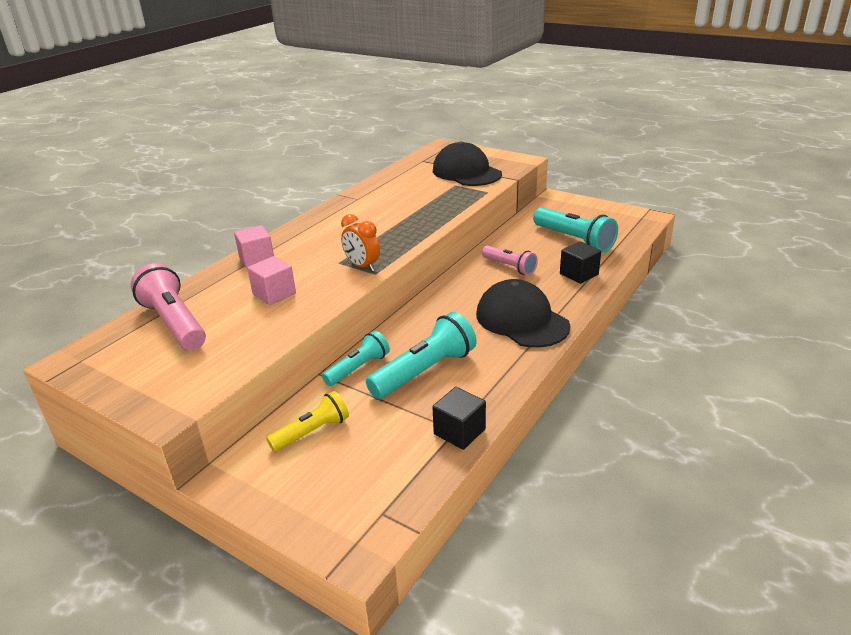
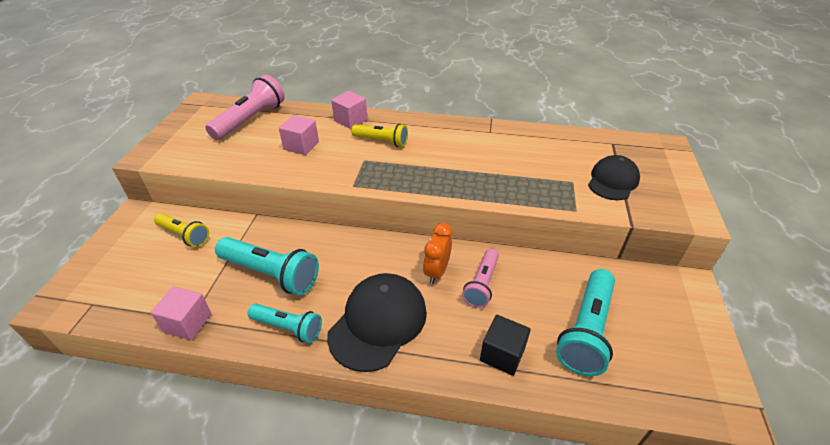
camera: 65 degrees right, 10 degrees up
turquoise flashlight [322,331,390,386] -> turquoise flashlight moved to [248,304,322,343]
orange clock [341,214,380,271] -> orange clock moved to [423,223,452,284]
black cube [432,387,486,450] -> pink cube [151,286,212,340]
black cap [433,141,502,186] -> black cap [588,155,640,200], size x0.66
none -> yellow flashlight [351,123,408,147]

